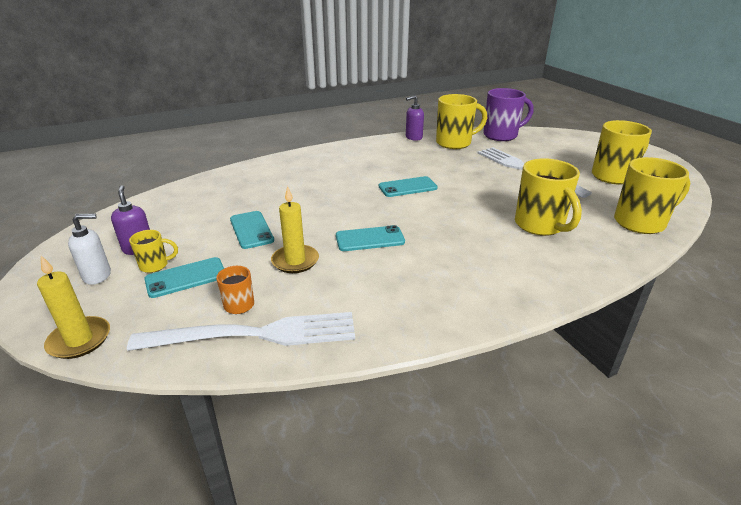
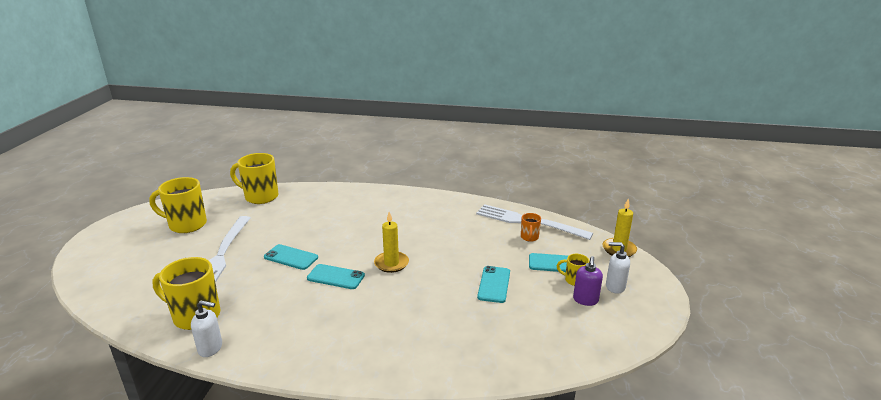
camera: 145 degrees left, 5 degrees down
yellow candle [271,186,319,273] -> yellow candle moved to [374,212,409,273]
turquoise phone [336,225,405,251] -> turquoise phone moved to [264,244,318,270]
purple soap dispenser [406,95,424,141] -> white soap dispenser [191,300,222,357]
purple mug [483,88,534,141] -> none
yellow mug [515,158,582,236] -> none

